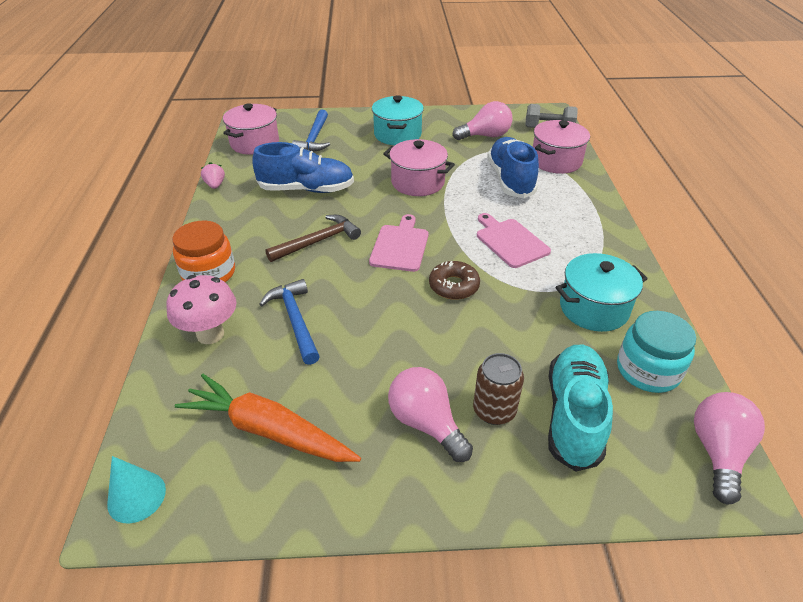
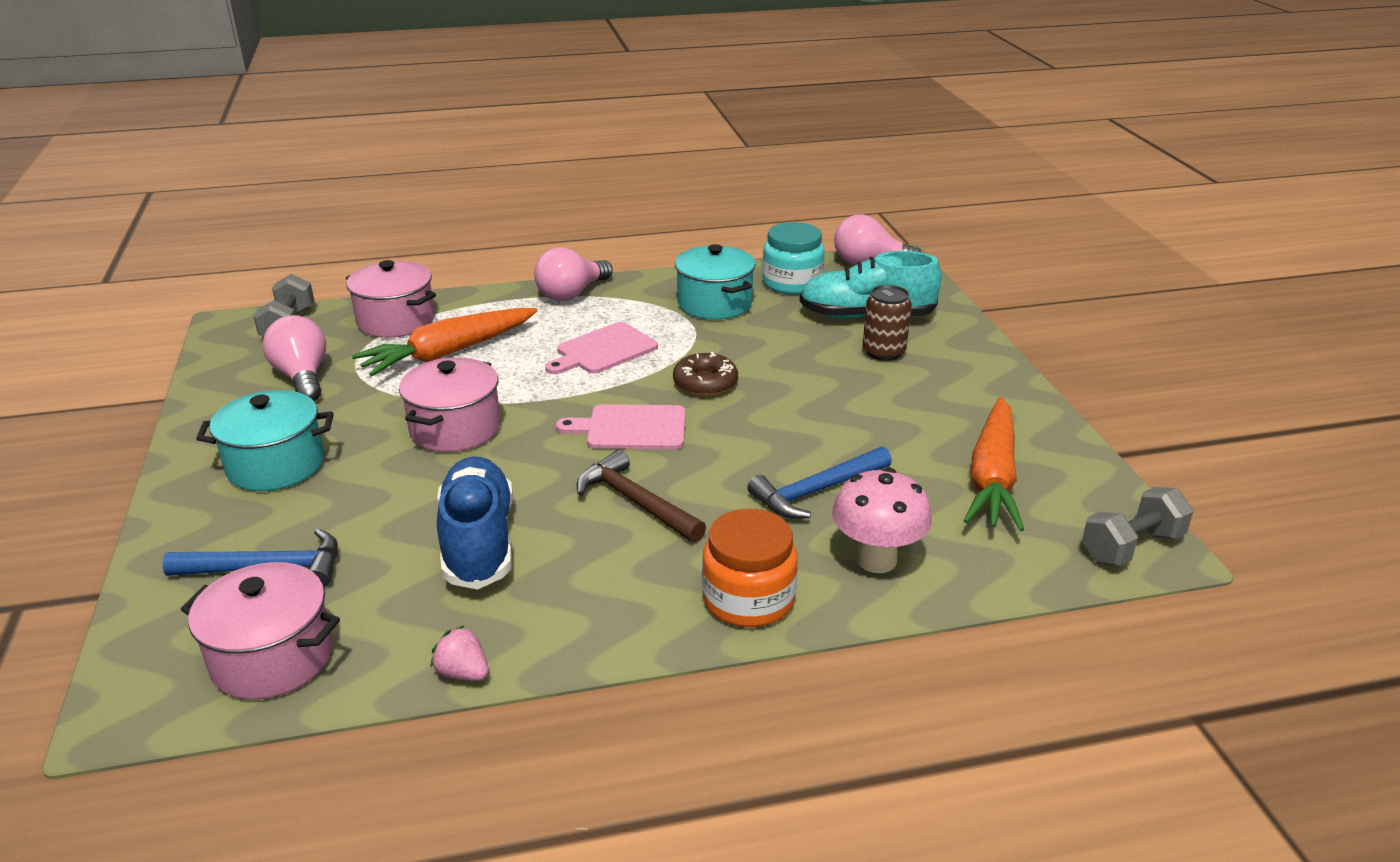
camera: 100 degrees left, 10 degrees down
turquoise cone [107,456,166,523] -> grey dumbbell [1082,487,1193,566]
pink strawberry [201,162,225,189] -> pink strawberry turned 60 degrees clockwise [430,625,489,681]
pink light bulb [388,367,473,462] -> pink light bulb moved to [534,247,613,301]
blue shoe [487,137,539,198] -> orange carrot [352,308,537,376]

